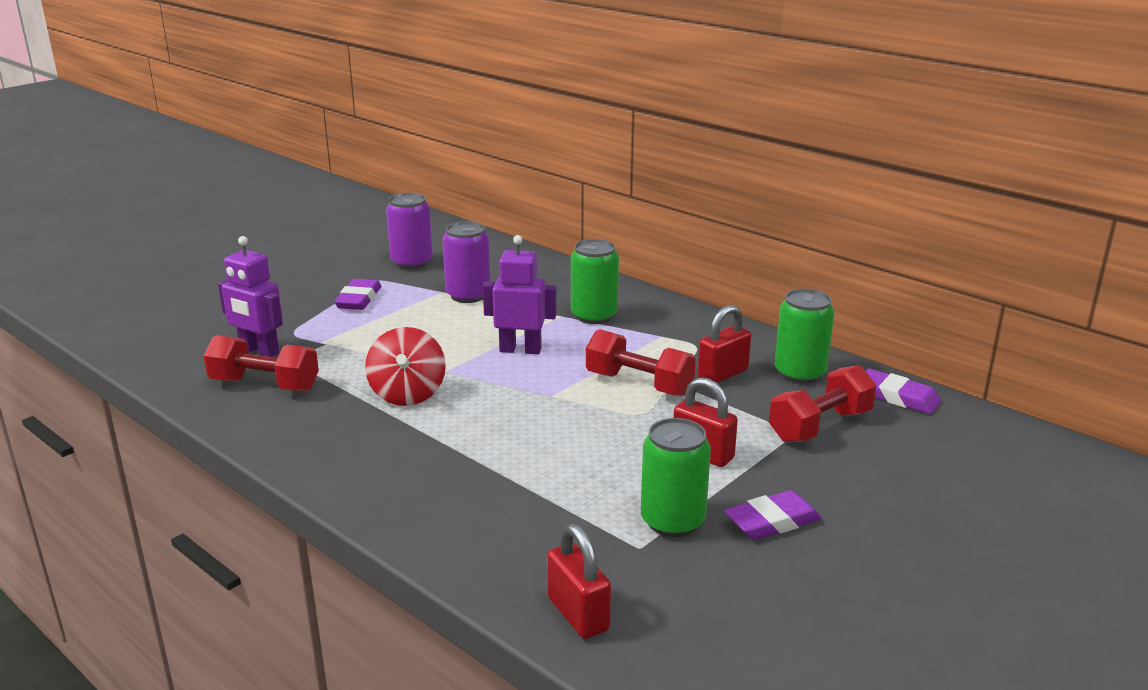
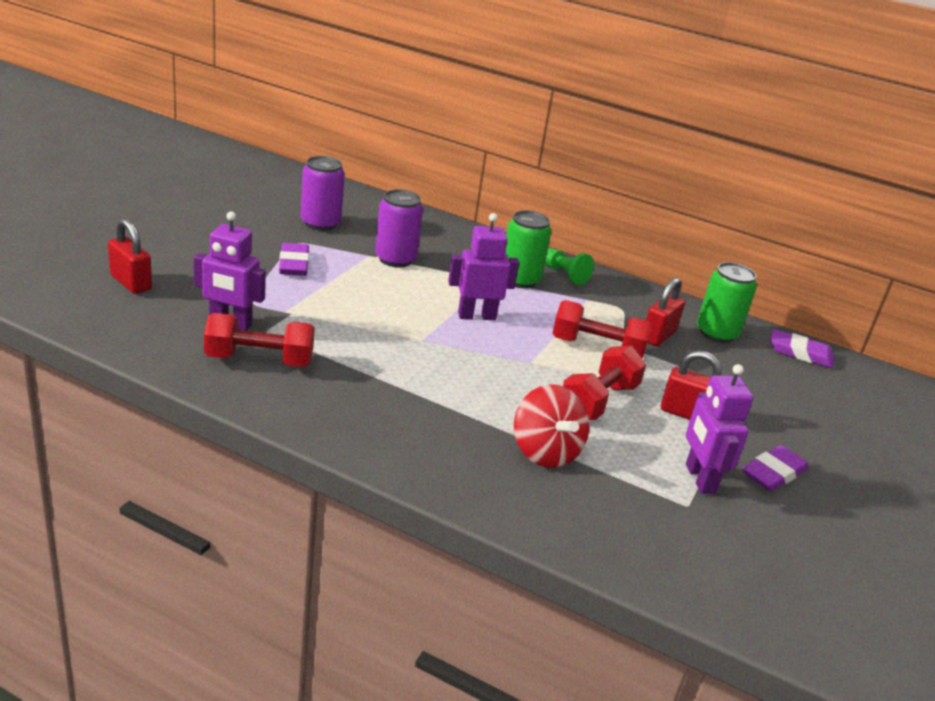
camera: 20 degrees left, 5 degrees up
red spinning top [365,327,446,406] -> red spinning top moved to [514,385,589,468]
red padlock [547,523,611,639] -> red padlock moved to [108,218,152,294]
green can [641,418,711,537] -> purple robot [686,364,753,494]
red dumbbell [769,365,876,443] -> red dumbbell moved to [563,346,646,420]
none -> green pawn [545,248,594,285]

